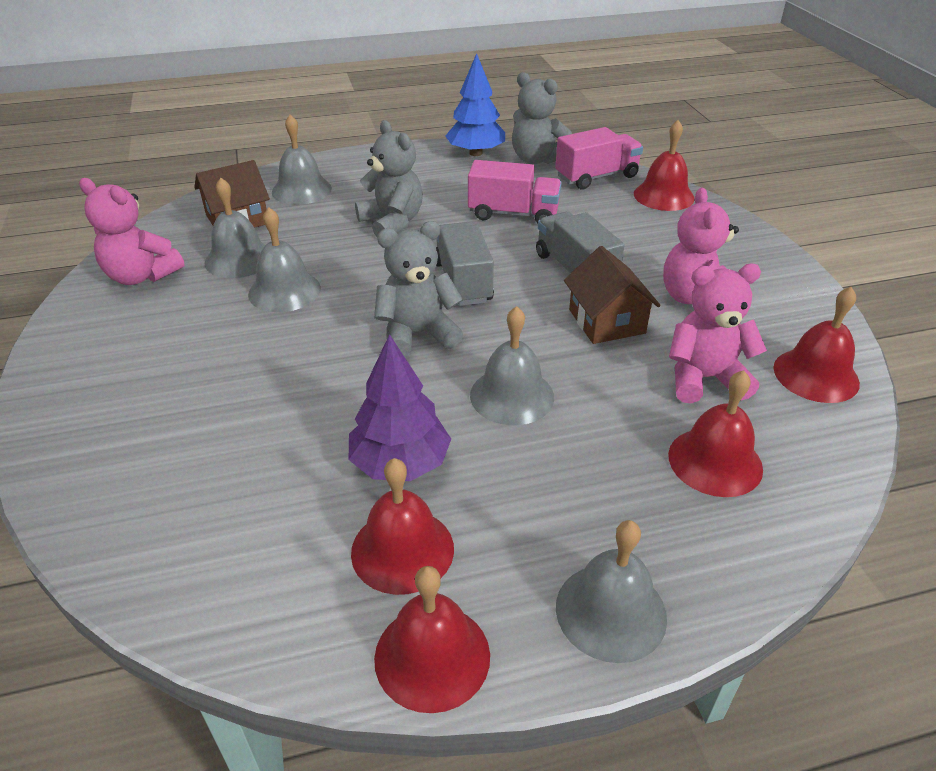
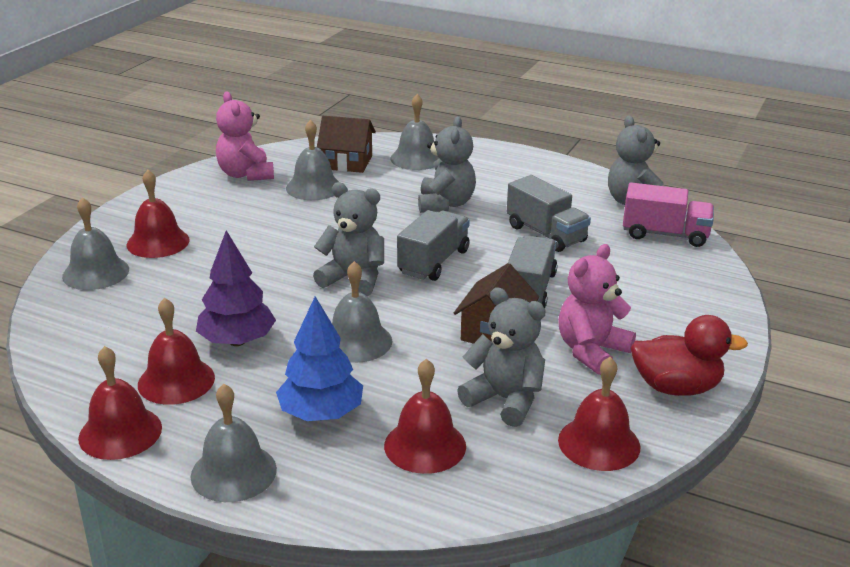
camera: 40 degrees right, 10 degrees down
grey bell [248,207,321,312] -> grey bell moved to [62,197,129,290]
blue tree [445,53,505,156] -> blue tree moved to [276,296,363,421]
pink truck [468,160,562,223] -> grey truck [507,175,591,252]
red bell [634,120,695,211] -> red bell moved to [127,170,190,258]
pink teddy bear [669,264,767,403] -> grey teddy bear [457,287,546,427]
none -> red duck [631,315,748,396]

